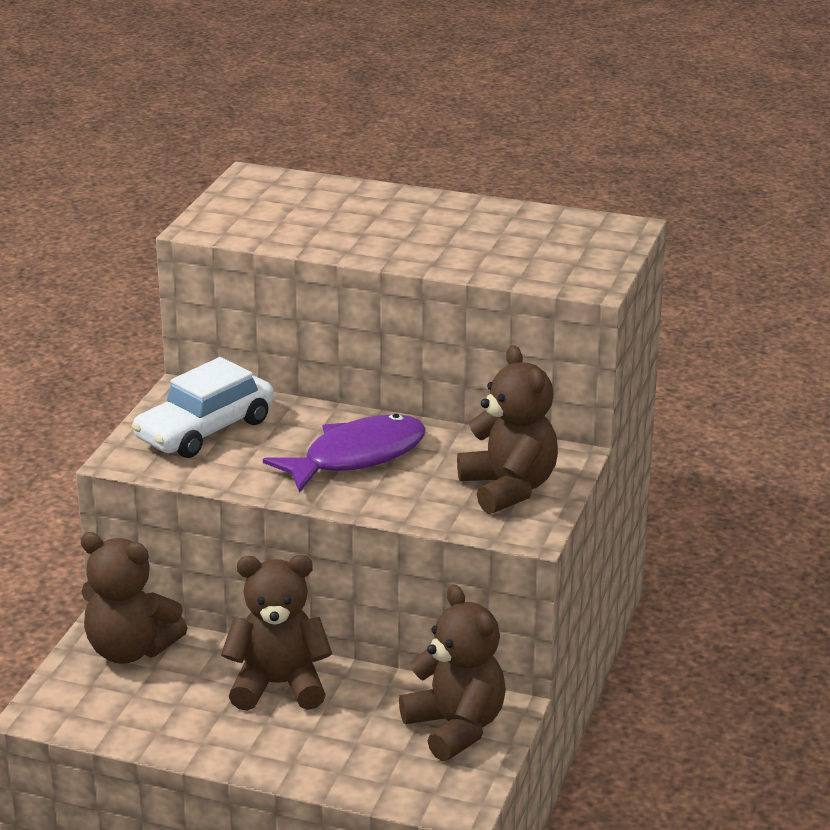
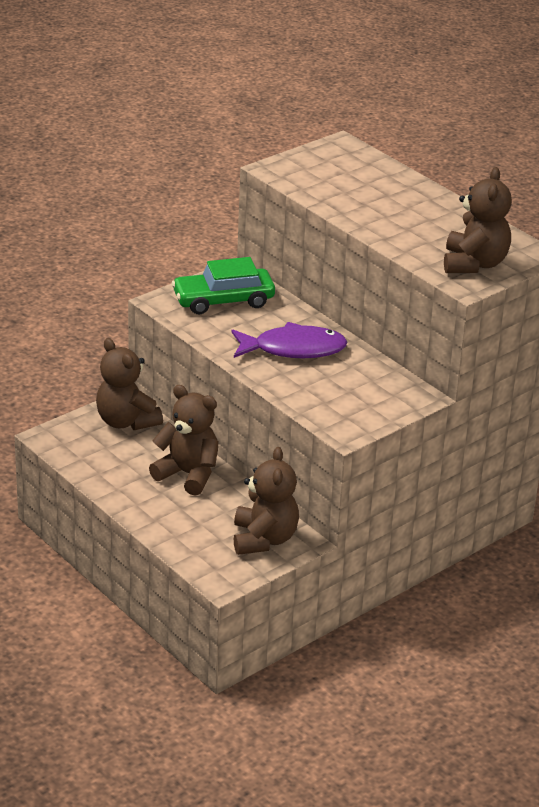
camera: 30 degrees right, 5 degrees up
white car [132,357,274,458] -> green car [172,257,275,314]
brown teddy bear [457,345,558,514] -> brown teddy bear moved to [444,167,512,273]

